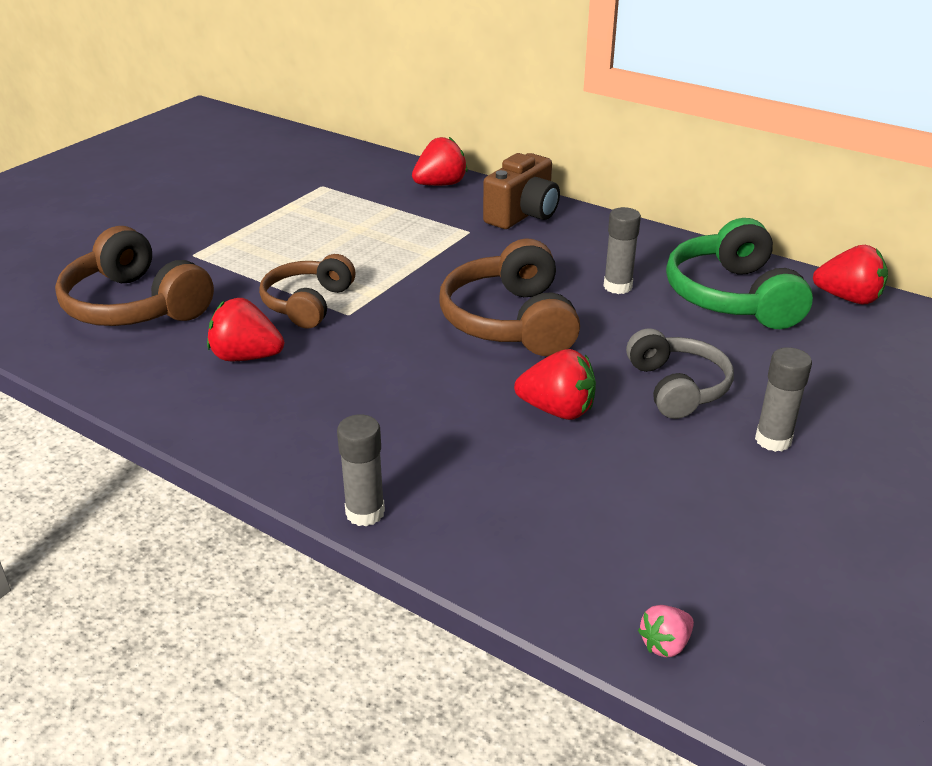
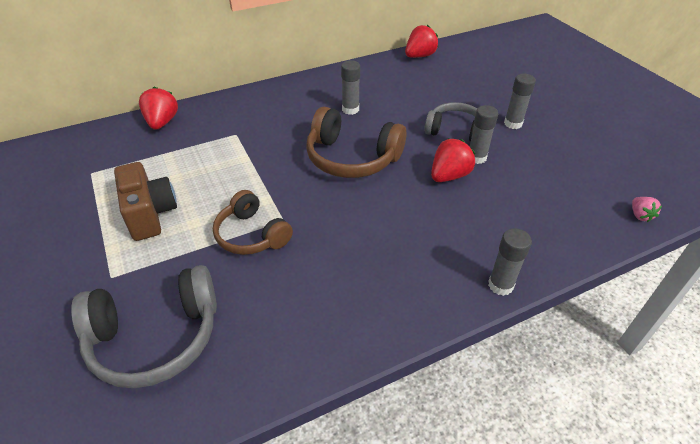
camera: 60 degrees left, 10 degrees up
brown headphones [55,226,214,326] -> grey headphones [71,265,217,388]
red strawberry [207,298,284,361] -> none
brown camera [483,153,560,229] -> brown camera moved to [114,162,177,241]
green headphones [666,218,813,329] -> none
none -> grey glue stick [470,105,498,164]

